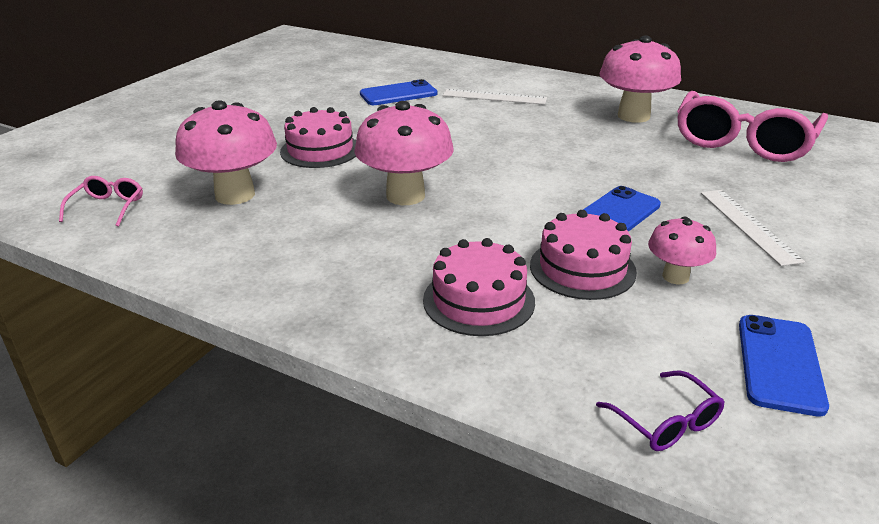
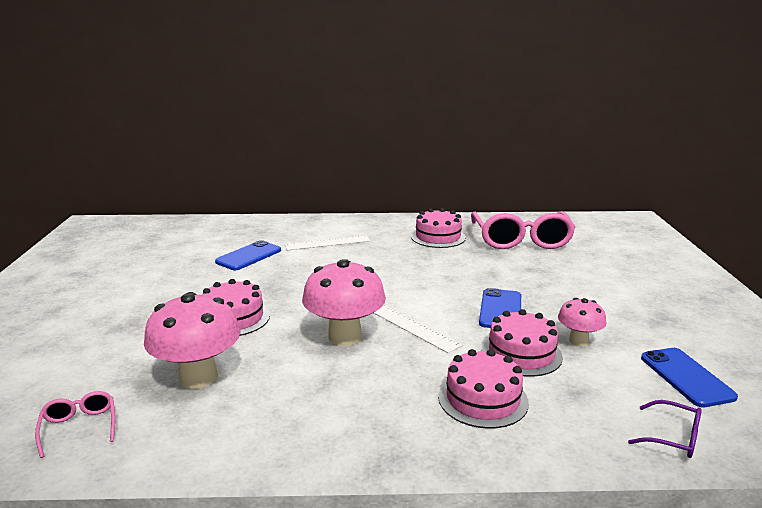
camera: 30 degrees left, 10 degrees down
pink mushroom [599,36,681,123] -> pink cake [411,208,466,248]
white ruler [701,190,805,266] -> white ruler moved to [374,305,462,353]

